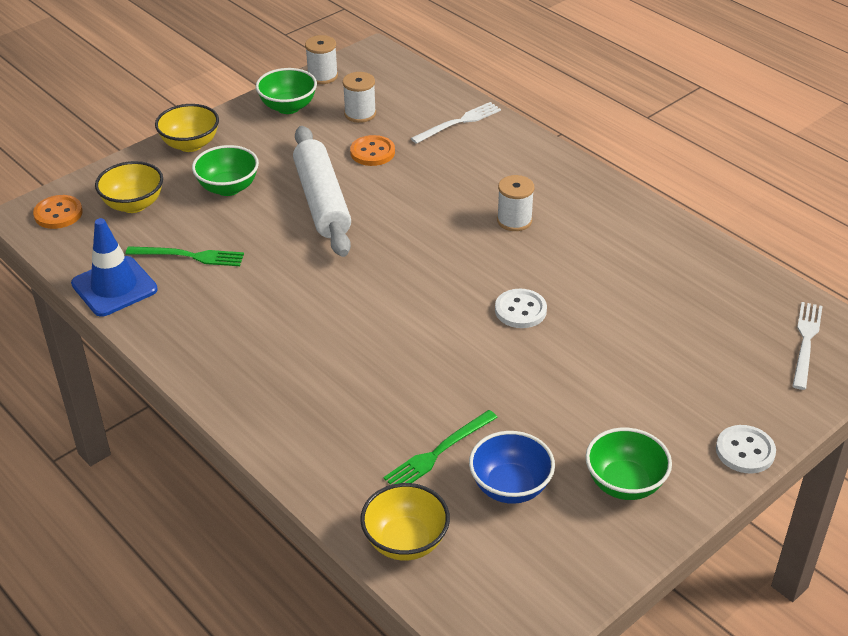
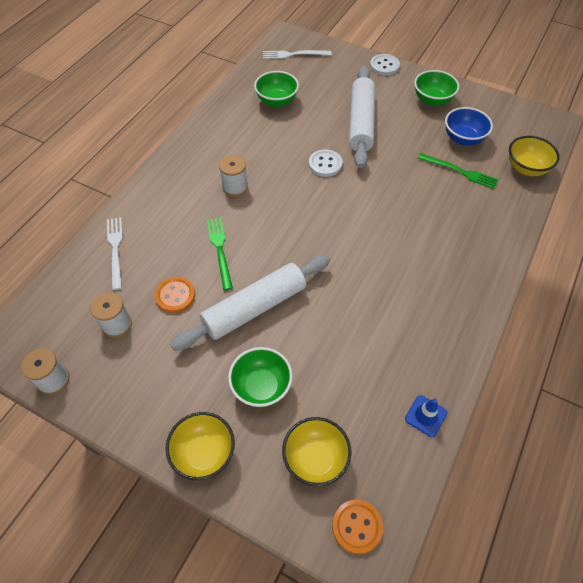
camera: 110 degrees left, 15 degrees up
blue traffic cone [71,218,158,317] -> blue traffic cone [405,395,447,437], size x0.56
green fork [125,246,244,266] -> green fork moved to [207,218,233,290]
green bowl [256,68,317,114] -> green bowl moved to [254,71,299,107]
white fork [411,102,501,144] -> white fork turned 45 degrees clockwise [107,217,123,290]
none -> white rolling pin [349,66,375,168]

